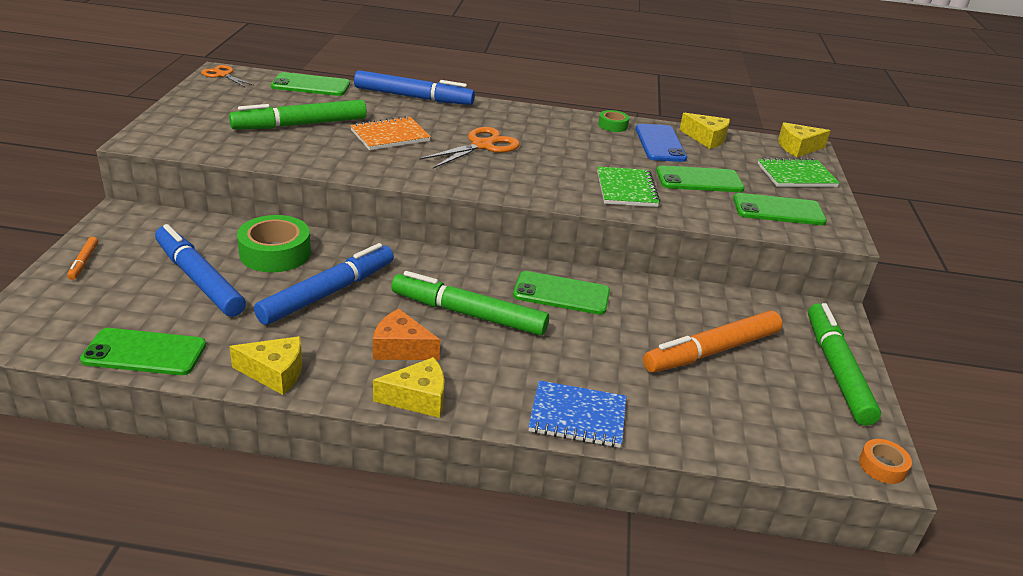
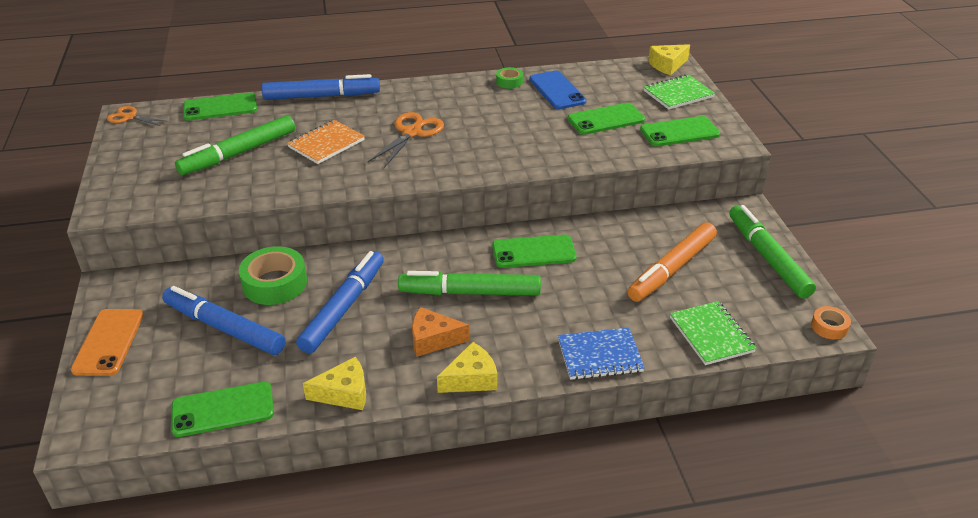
camera: 15 degrees left, 5 degrees up
orange marker [67,237,98,280] -> orange phone [71,309,144,376]
green notebook [597,166,660,207] -> green notebook moved to [670,301,757,365]
yellow cheese [680,113,730,149] -> none

